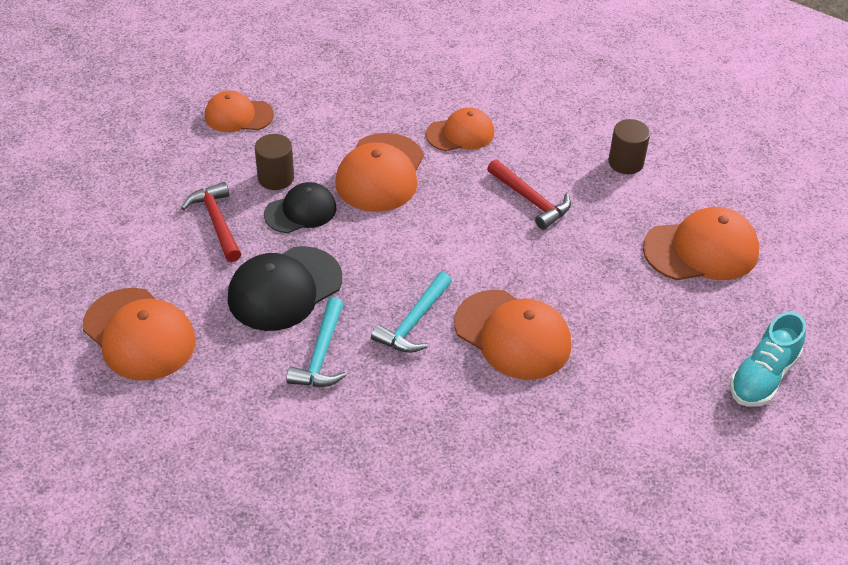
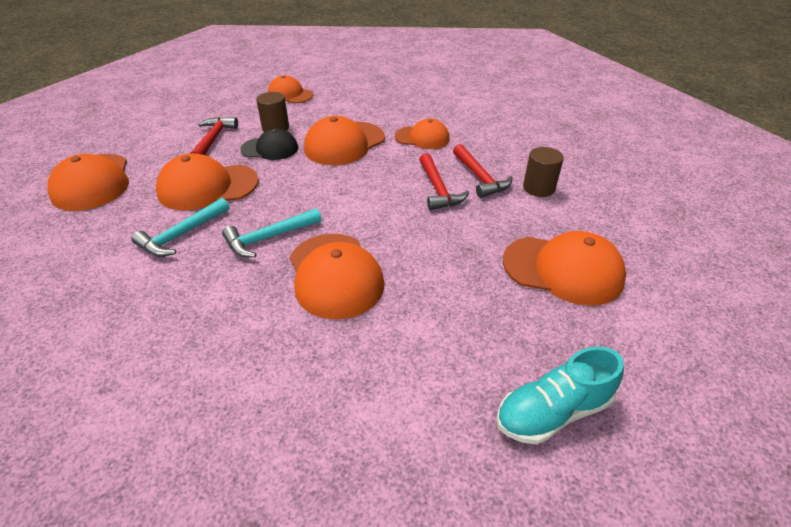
camera: 30 degrees right, 5 degrees down
black cap [228,246,342,331] -> orange cap [156,153,259,211]
none -> red hammer [453,144,513,198]

